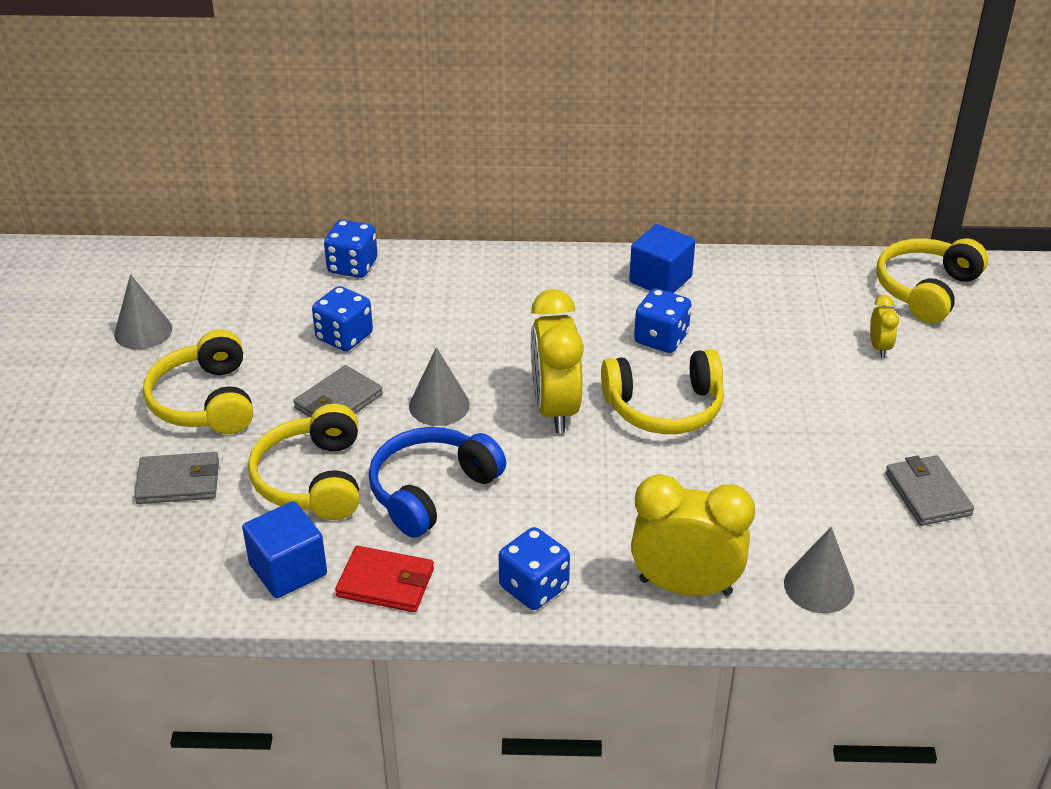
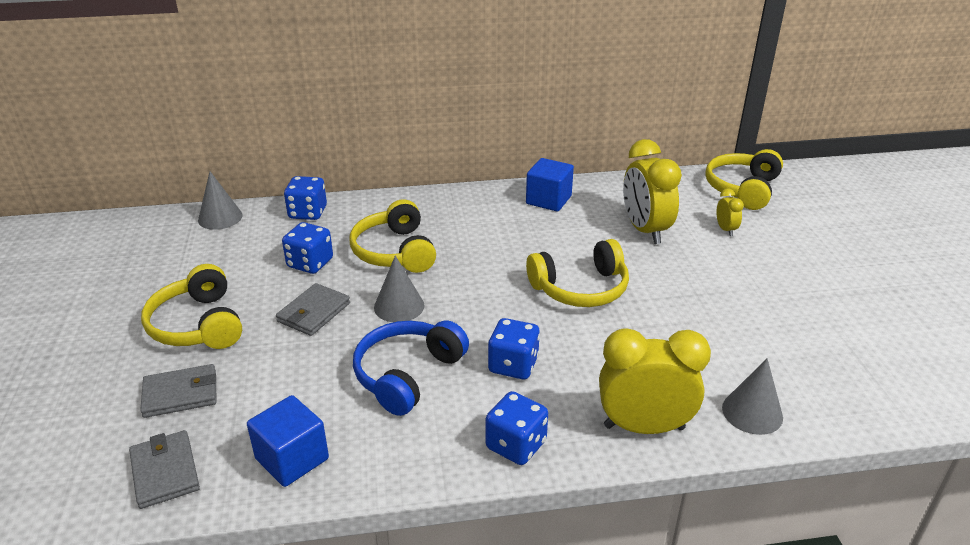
camera: 10 degrees left, 5 degrees down
grey cone [114,274,172,350] -> grey cone moved to [198,171,243,230]
yellow headphones [248,404,359,520] -> yellow headphones moved to [350,199,436,273]
red wallet [335,546,434,612] -> none
yellow clock [531,289,584,433] -> yellow clock moved to [623,139,682,244]
blue dice [634,288,691,353] -> blue dice moved to [488,318,540,379]
grey wallet [885,455,974,526] -> grey wallet moved to [129,430,200,509]

